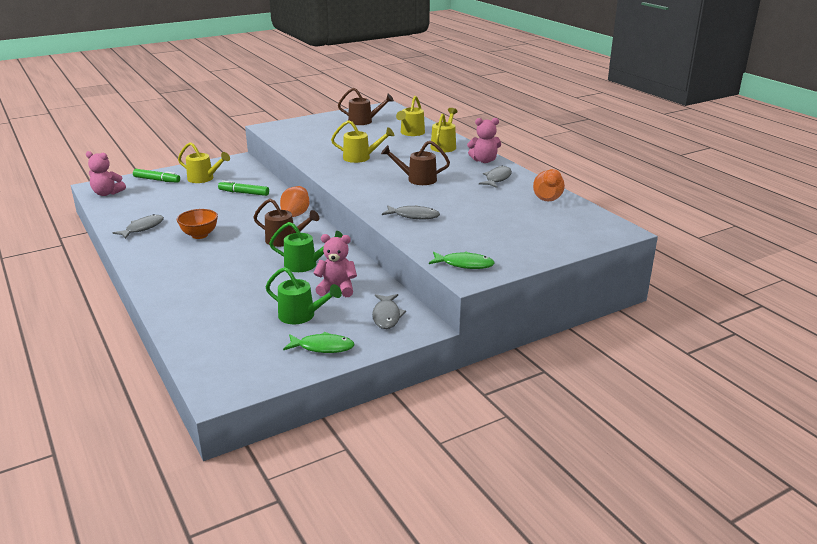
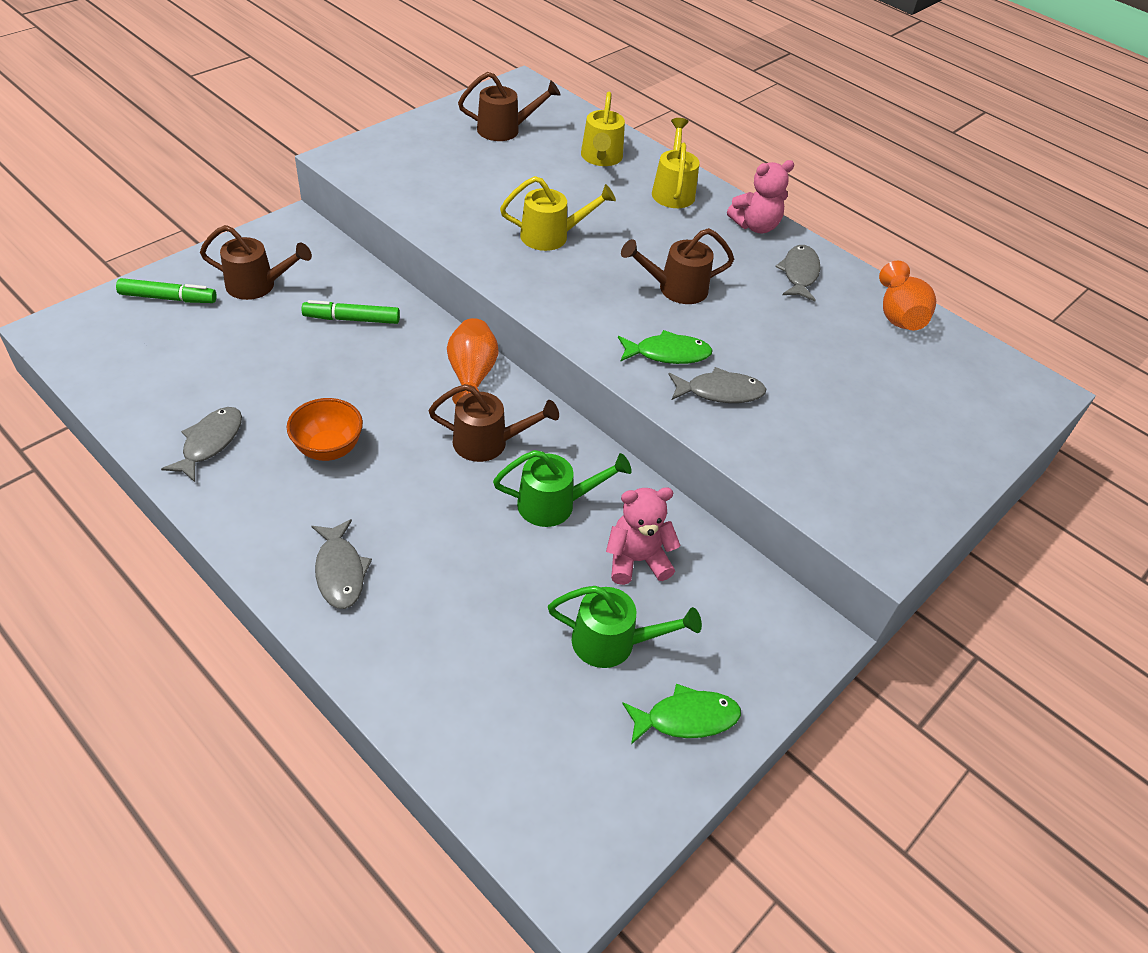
camera: 20 degrees left, 20 degrees up
pink teddy bear [86,151,126,196] -> none
yellow watering can [178,142,230,183] -> brown watering can [200,225,312,300]
grey fish [372,294,406,329] -> grey fish moved to [311,519,372,609]
green fish [429,252,495,269] -> green fish moved to [618,330,713,364]

